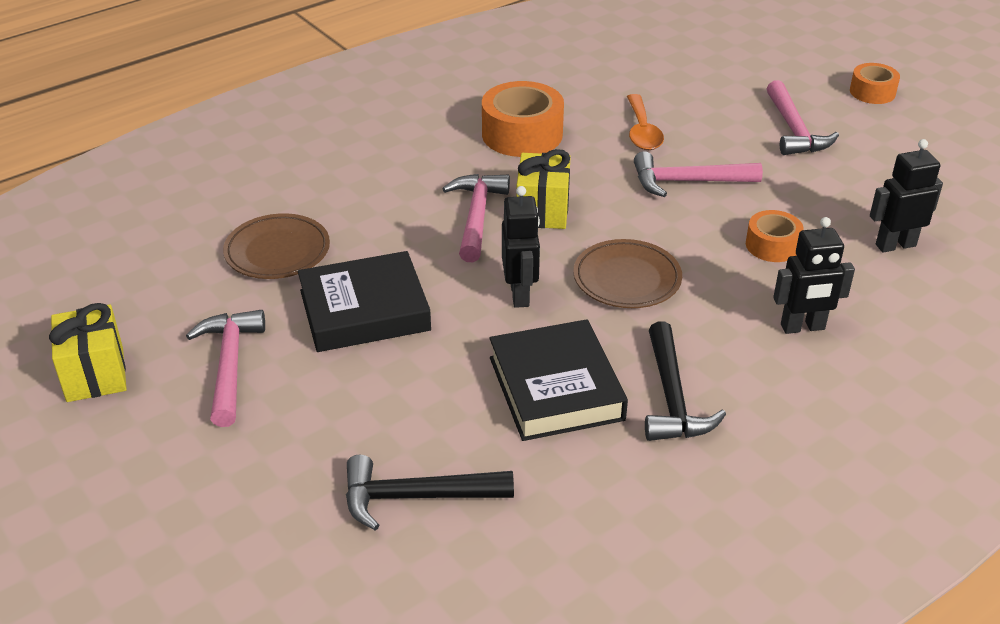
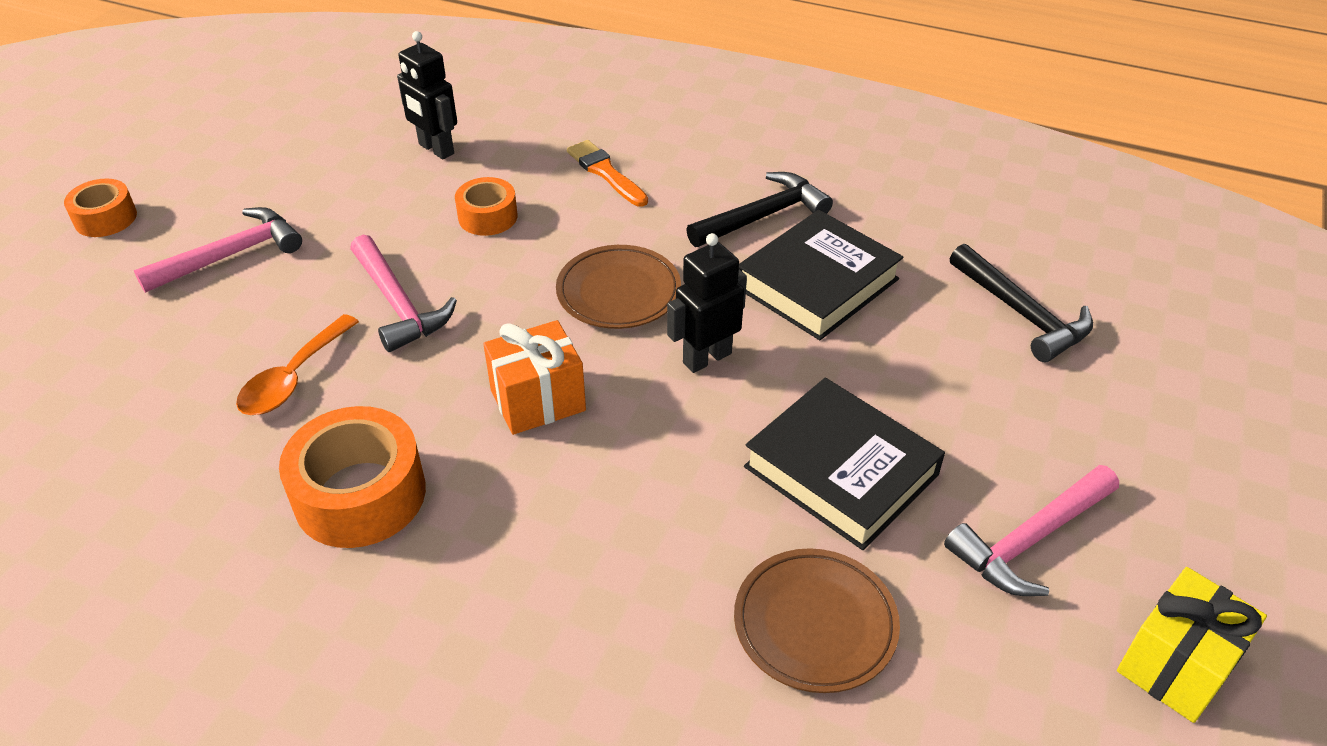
camera: 120 degrees left, 5 degrees up
pink hammer [442,174,510,262] -> none
yellow gift [516,149,571,229] -> orange gift [483,320,586,435]
orange spoon [627,94,664,150] -> orange spoon turned 150 degrees clockwise [236,314,359,415]
black robot [773,217,855,334] -> orange brush [567,140,648,207]

